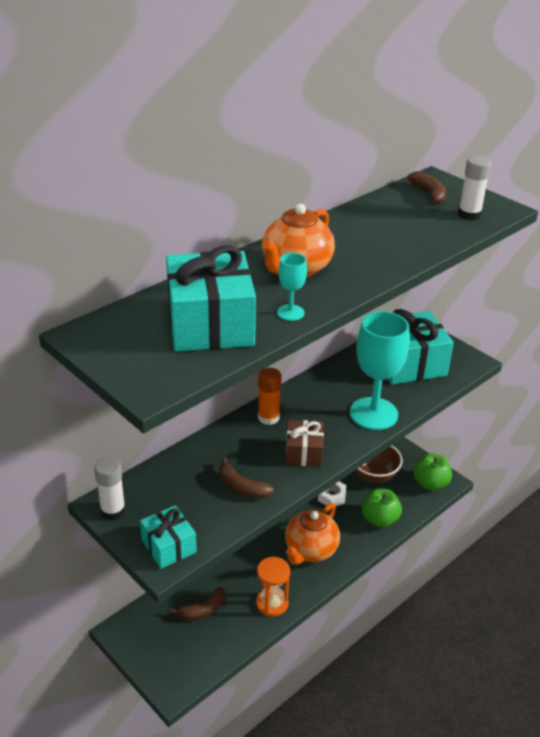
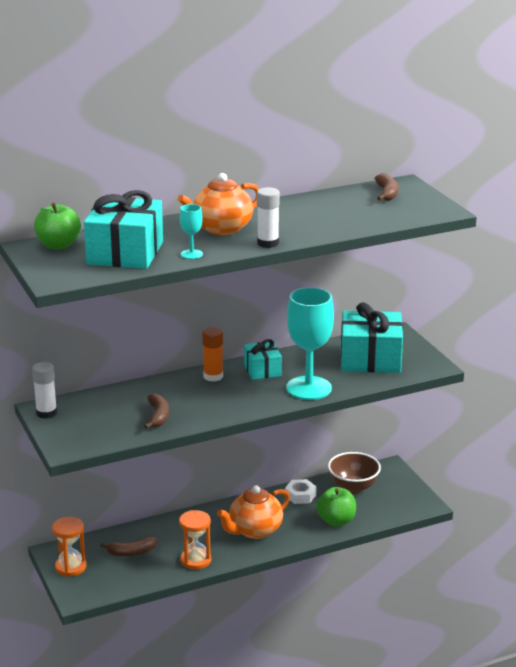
camera: 20 degrees right, 10 degrees down
turquoise gift [140,505,197,569] -> turquoise gift moved to [244,339,282,380]
brown banana [219,457,274,499] -> brown banana turned 150 degrees counterclockwise [144,393,169,429]
brown gift [286,420,324,467] -> none
green apple [414,454,452,490] -> green apple moved to [34,203,81,249]
white glue stick [458,156,492,220] -> white glue stick moved to [257,187,280,248]
none -> orange hourglass [52,517,87,577]

